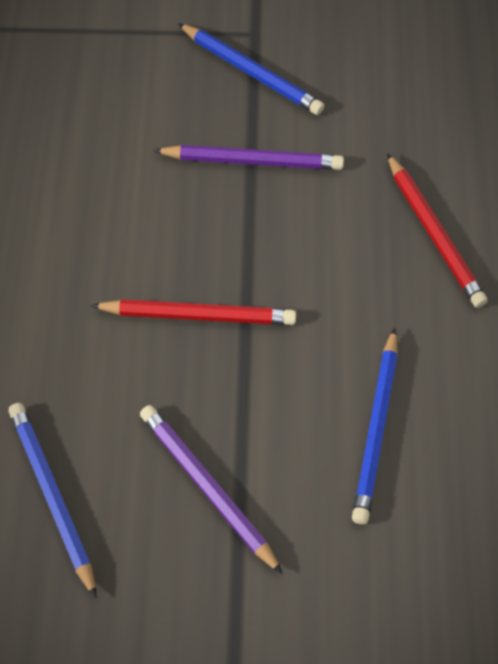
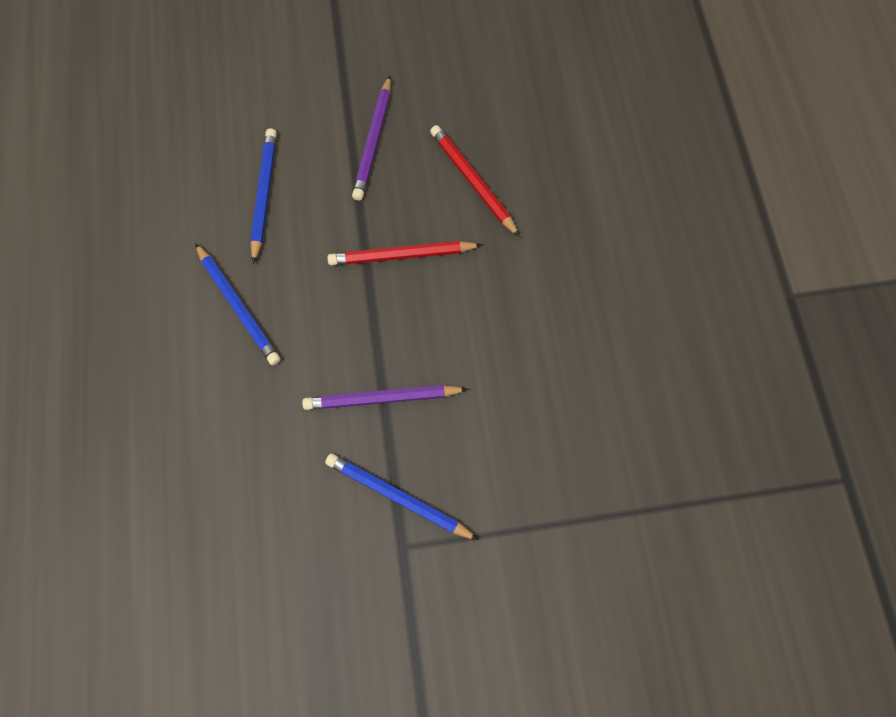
camera: 170 degrees right, 10 degrees up
blue pencil [8,403,97,598] -> blue pencil moved to [195,243,281,365]
purple pencil [140,405,283,574] -> purple pencil turned 60 degrees clockwise [352,75,391,201]
red pencil [387,153,488,308] -> red pencil moved to [430,125,520,237]

